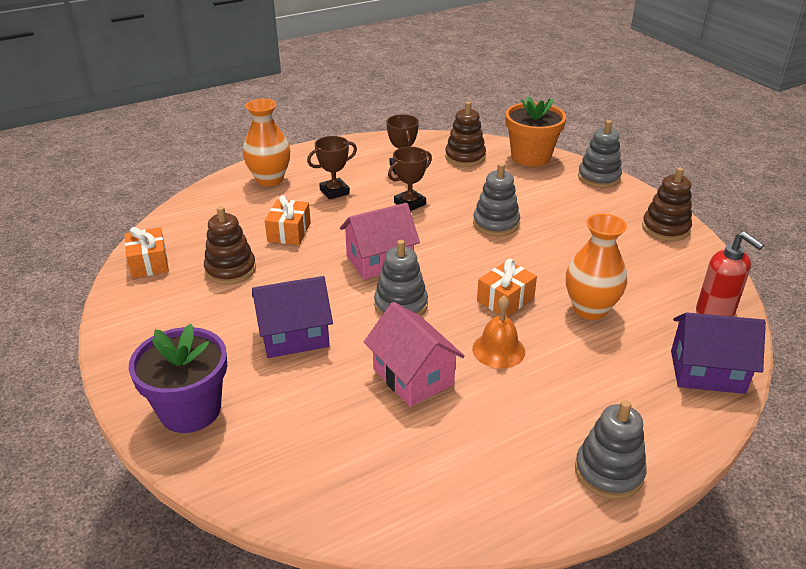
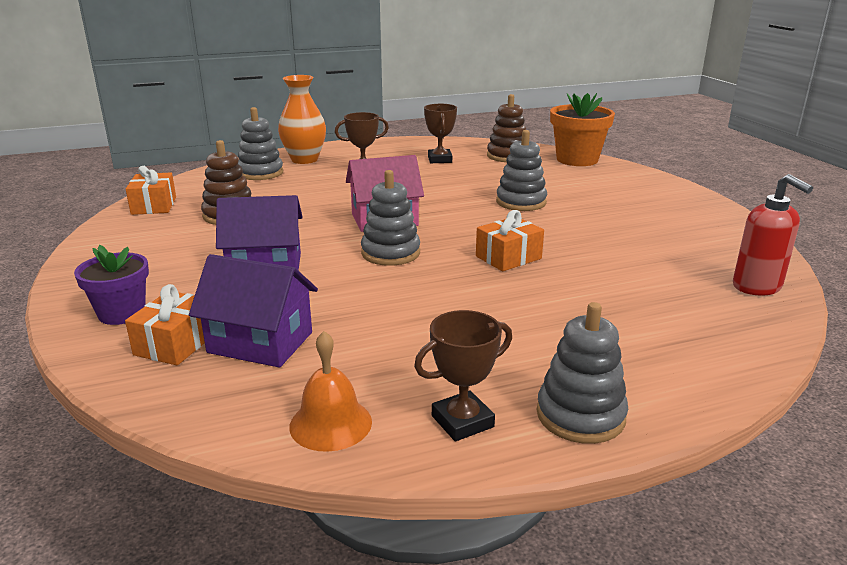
camera: 10 degrees right, 10 degrees down
purple flower pot [129,324,227,433] -> purple flower pot [74,245,149,325], size x0.66
orange gift [265,195,311,245] -> orange gift moved to [125,284,205,366]
pink house [364,302,465,407] -> none
brown trophy [388,147,432,211] -> brown trophy moved to [414,310,512,442]
orange bell [472,295,525,369] -> orange bell moved to [289,331,372,452]
orange vase [566,214,627,320] -> none
grey stacking toy [578,120,622,188] -> grey stacking toy moved to [238,107,284,180]
brown stacking toy [642,167,692,241] -> none
purple house [671,312,766,394] -> purple house moved to [189,254,318,368]

